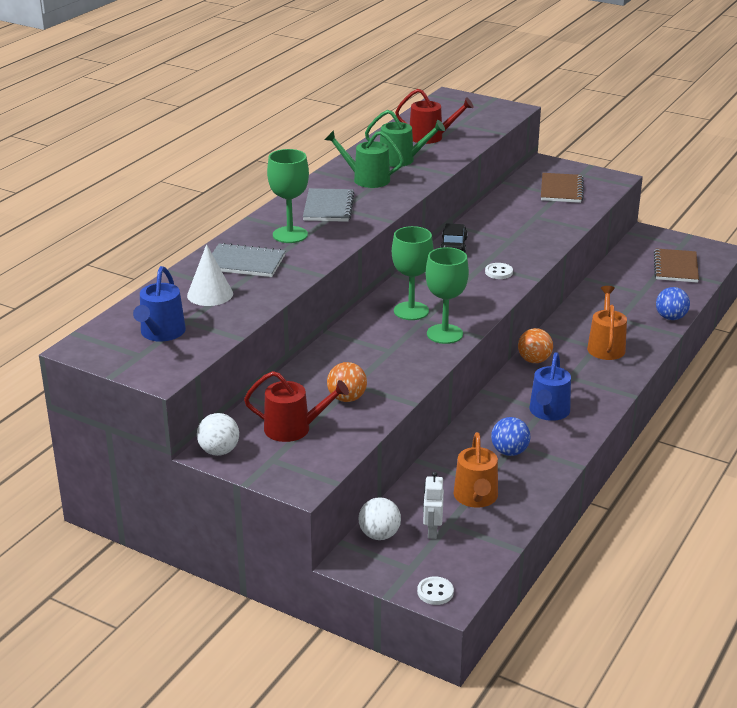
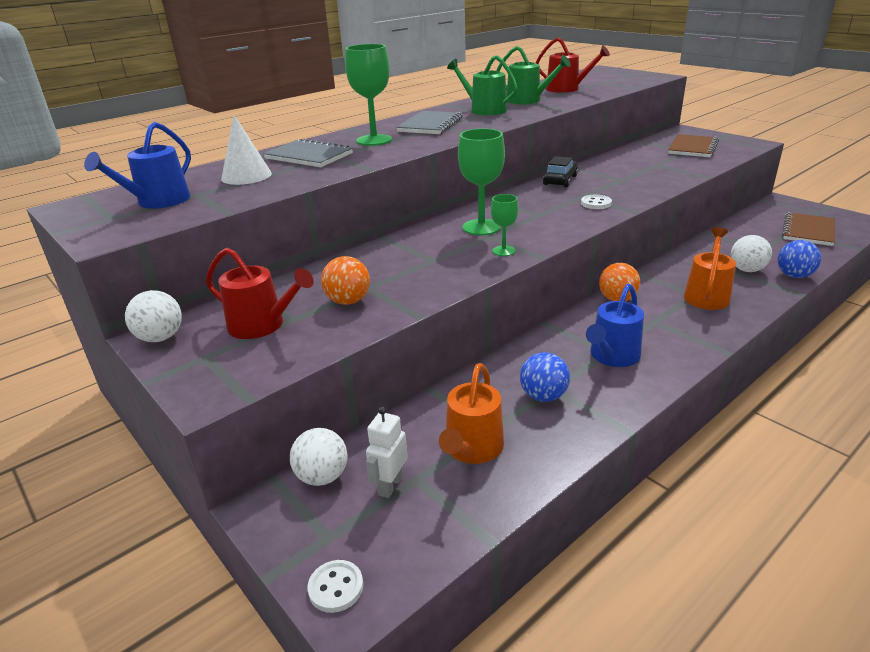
camera: 20 degrees right, 0 degrees up
green goblet [426,247,469,344] -> green goblet [491,194,518,256], size x0.55
none -> white ball [731,235,772,272]

